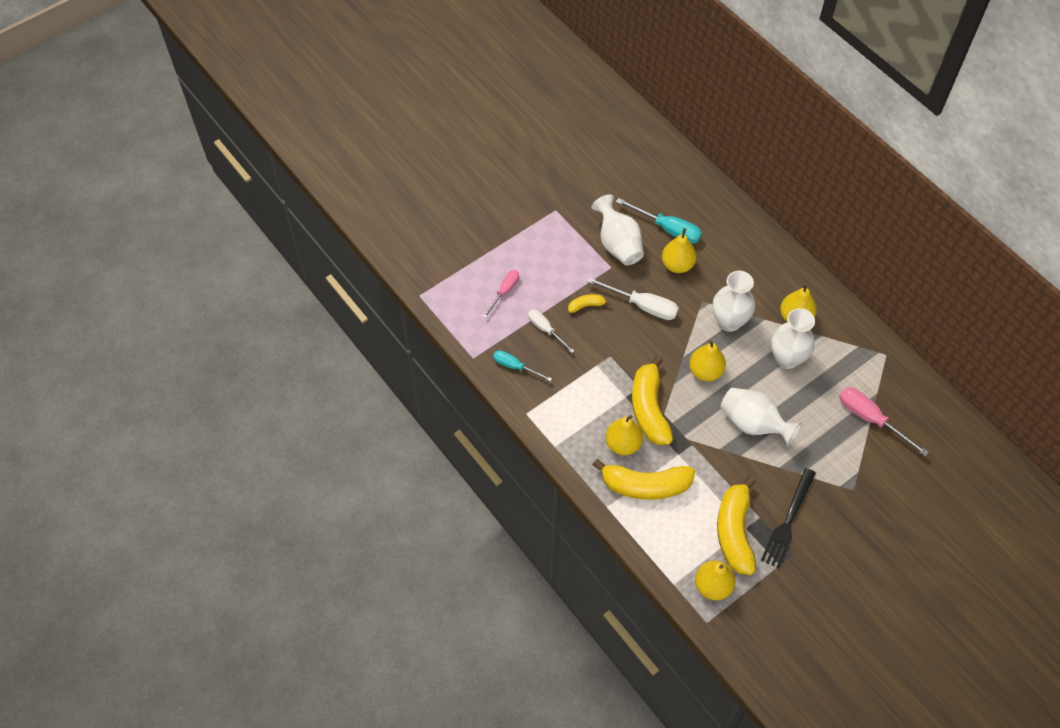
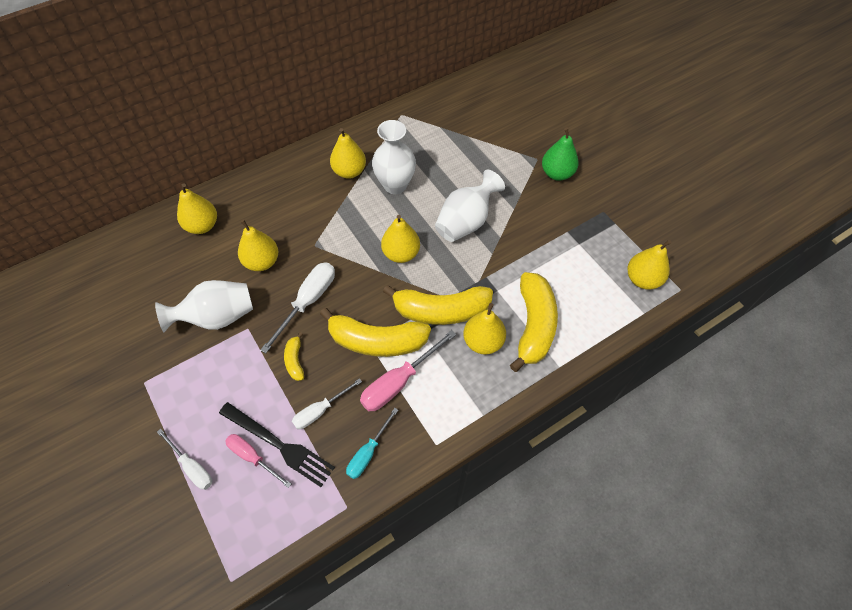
camera: 85 degrees left, 0 degrees up
turquoise screwdriver [616,198,702,244] -> none
white vase [713,271,755,332] -> none
yellow banana [717,476,756,575] -> yellow banana moved to [320,308,431,357]
black fork [761,468,816,569] -> black fork moved to [219,402,335,487]
pink screwdriver [839,387,929,456] -> pink screwdriver moved to [360,330,456,411]
none -> white screwdriver [157,429,212,490]
none -> yellow pear [177,183,217,234]
none -> green pear [542,127,579,181]

